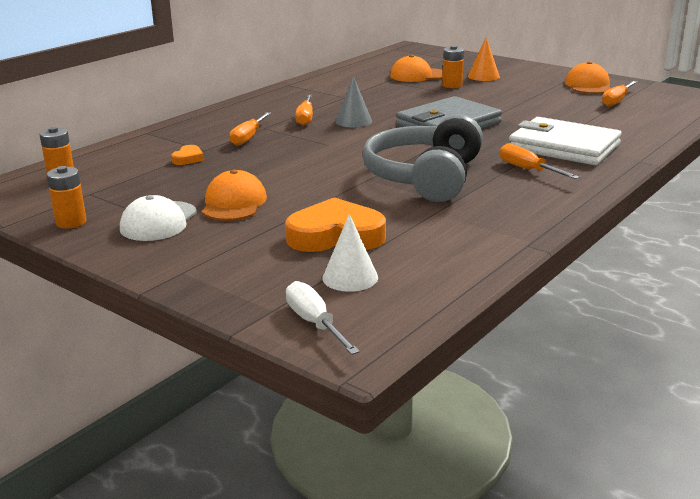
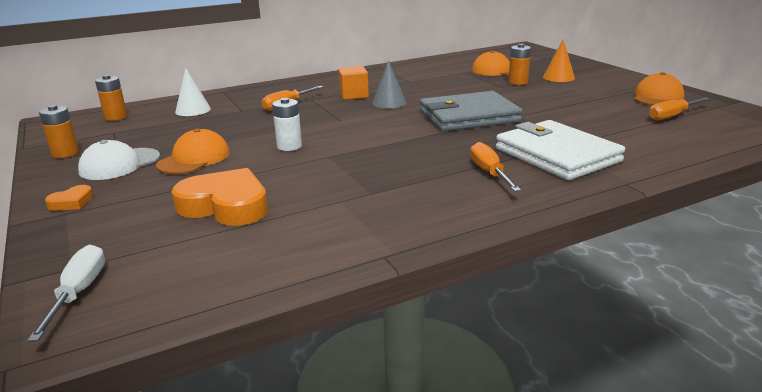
camera: 25 degrees right, 0 degrees up
orange heart [171,145,204,165] -> orange heart moved to [45,185,93,211]
orange screwdriver [295,95,313,126] -> orange cube [338,66,369,100]
white cone [322,214,378,292] -> white cone moved to [175,68,211,116]
grey headphones [362,114,483,202] -> none
none -> white battery [272,98,302,151]

